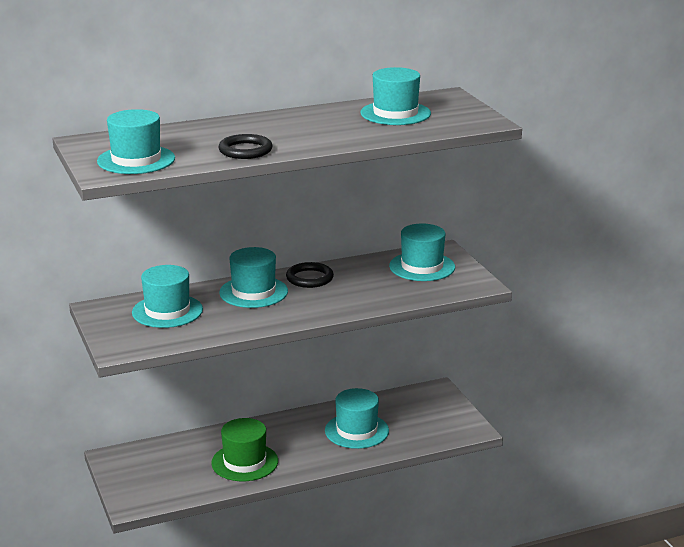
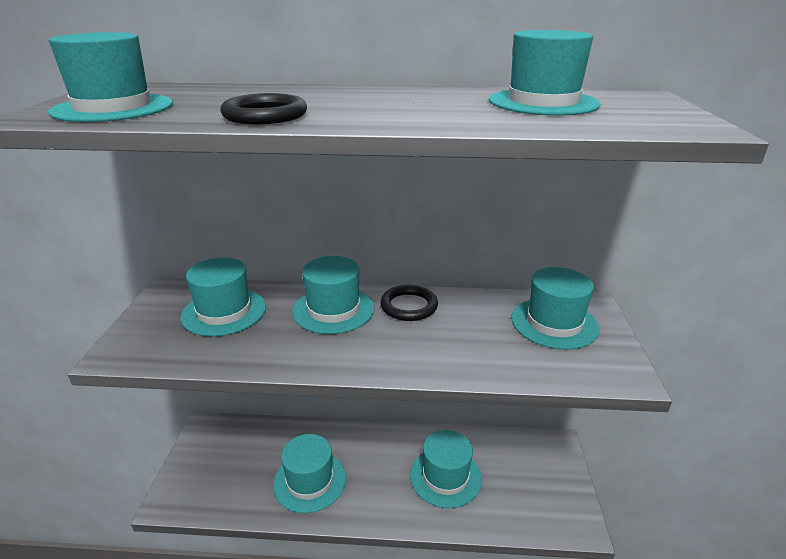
camera: 25 degrees right, 5 degrees up
green hat [211,418,278,481] -> turquoise hat [273,434,346,513]

